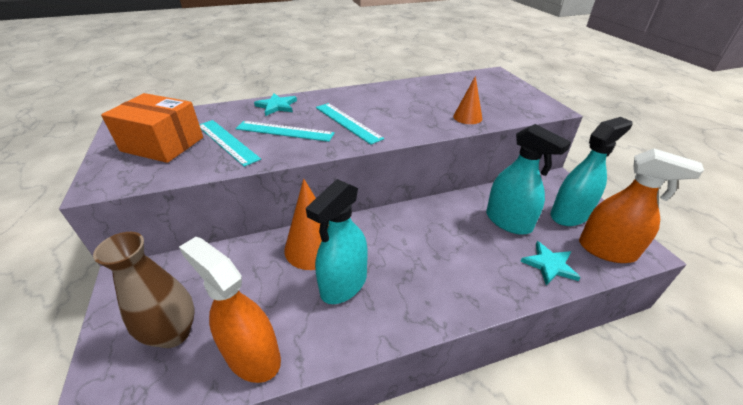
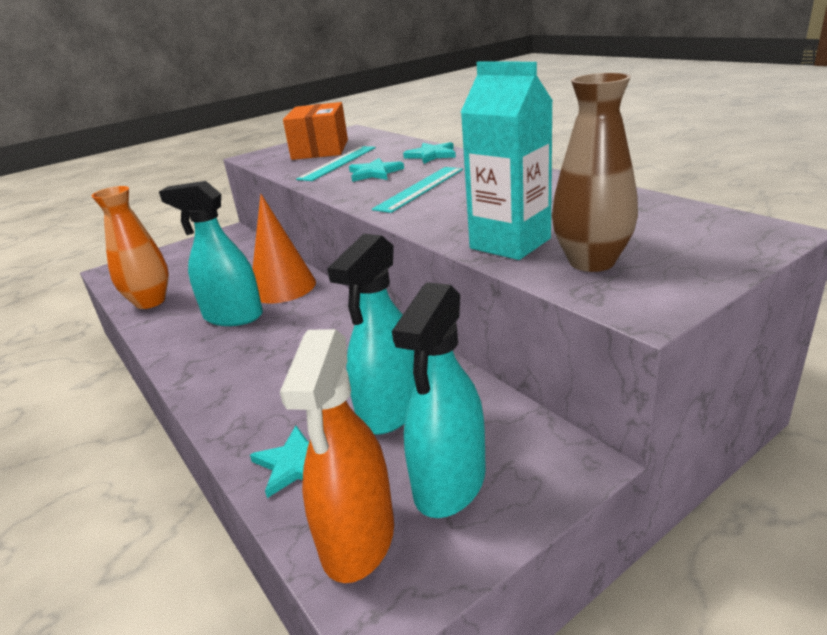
camera: 75 degrees right, 10 degrees down
brown vase [93,232,195,348] -> brown vase moved to [552,73,638,272]
orange spray bottle [179,237,281,383] -> orange vase [91,186,169,309]
turquoise ruler [235,121,335,142] -> turquoise star [349,158,404,182]
orange cone [453,76,482,124] -> turquoise carton [461,61,553,260]
turquoise spray bottle [551,117,632,226] -> turquoise spray bottle turned 75 degrees clockwise [392,282,486,518]

